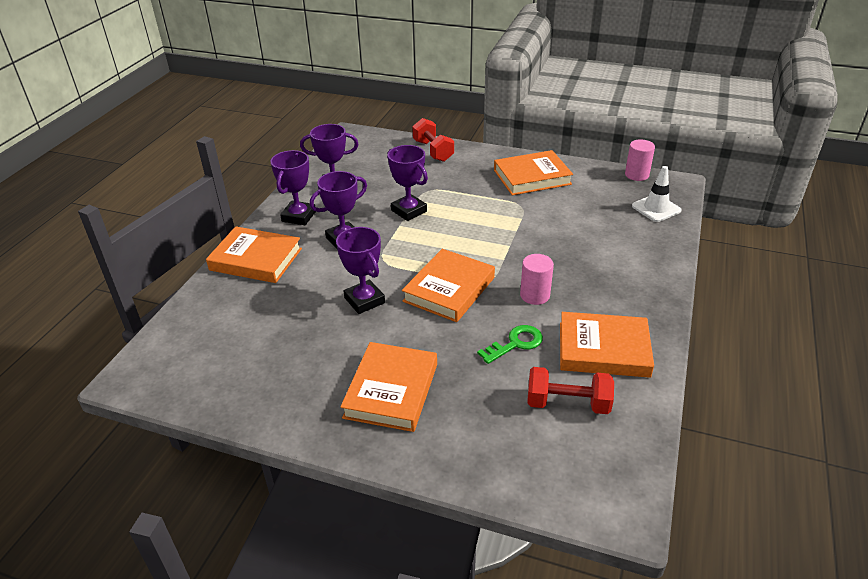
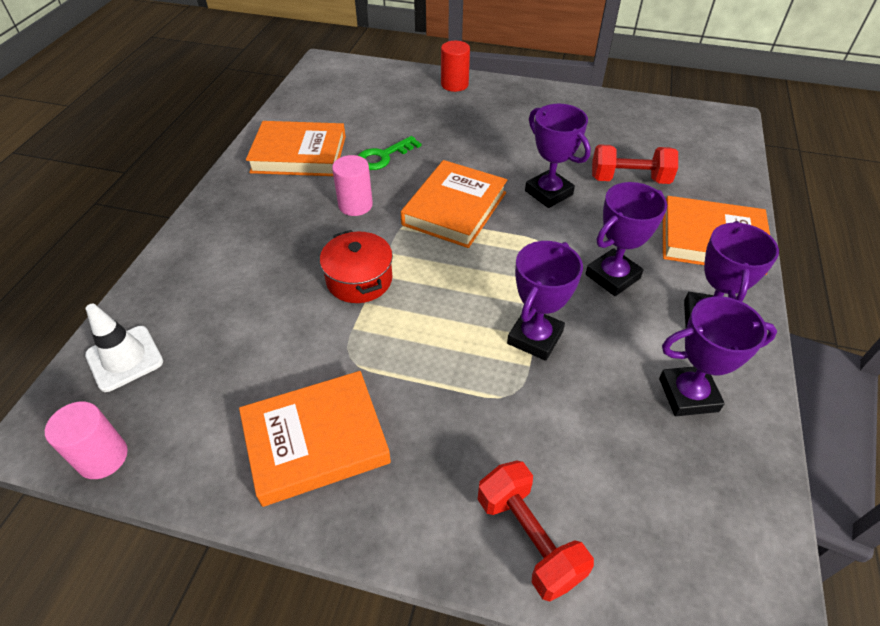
camera: 175 degrees right, 10 degrees up
orange book [340,342,437,432] -> none
purple trophy [387,145,428,221] -> purple trophy turned 75 degrees clockwise [507,241,583,361]
red dumbbell [528,367,614,414] -> red dumbbell moved to [592,144,678,184]
none -> red pot [320,230,393,303]
none -> red cylinder [441,41,470,92]

